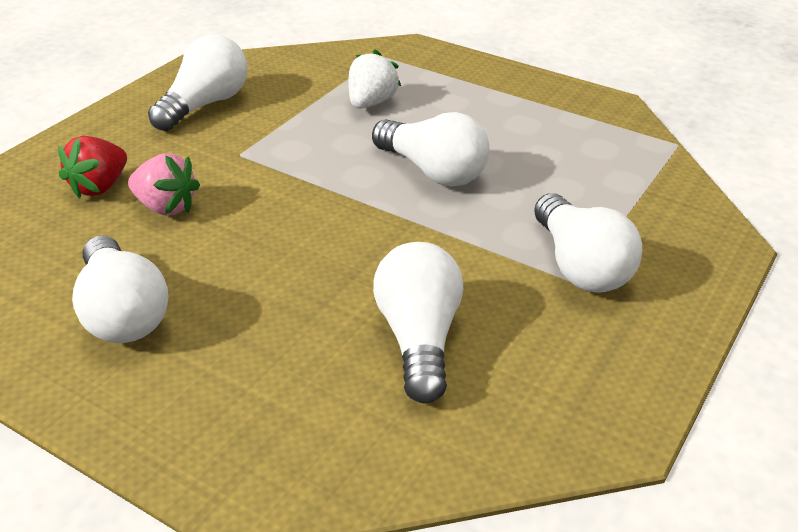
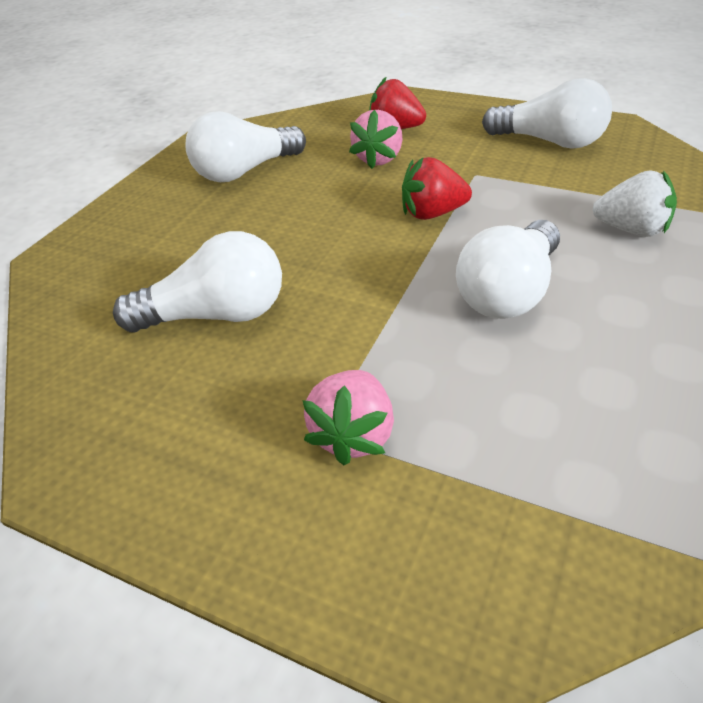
camera: 85 degrees right, 5 degrees up
white light bulb [534,193,642,293] -> pink strawberry [302,370,394,465]
none -> red strawberry [402,157,472,220]

